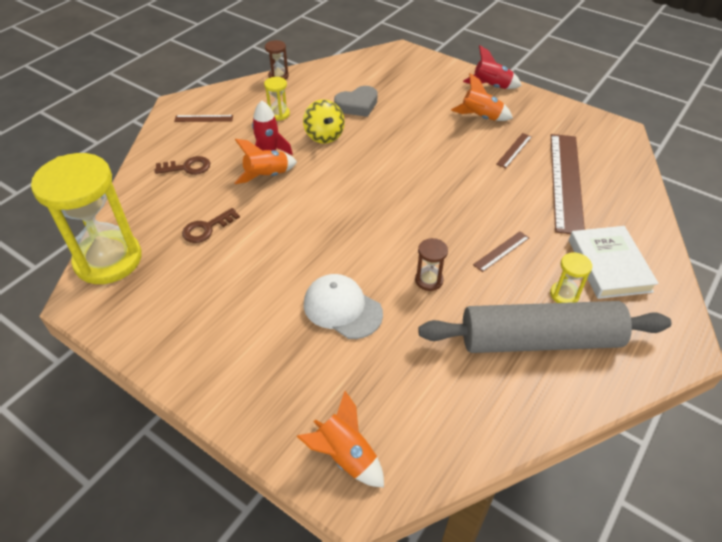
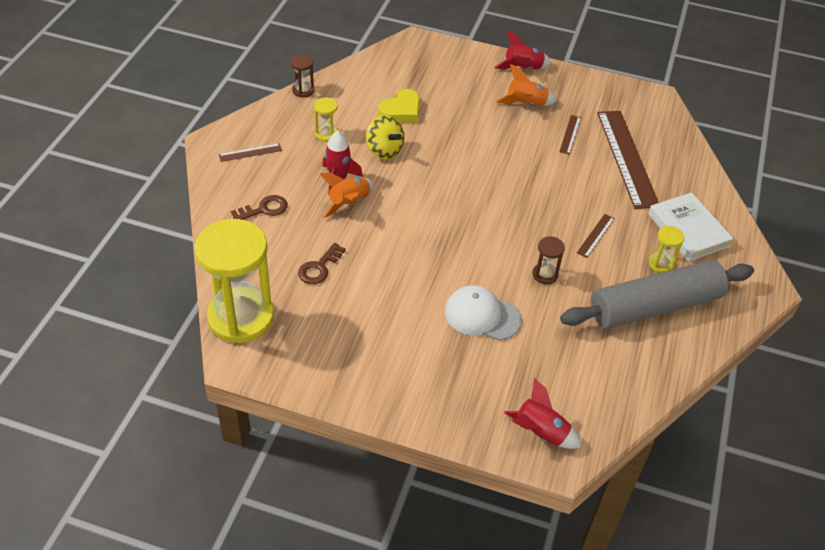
camera: 20 degrees left, 0 degrees up
orange rocket [297,391,384,487] -> red rocket [504,378,582,449]
grey heart [334,86,378,117] -> yellow heart [378,89,420,123]

